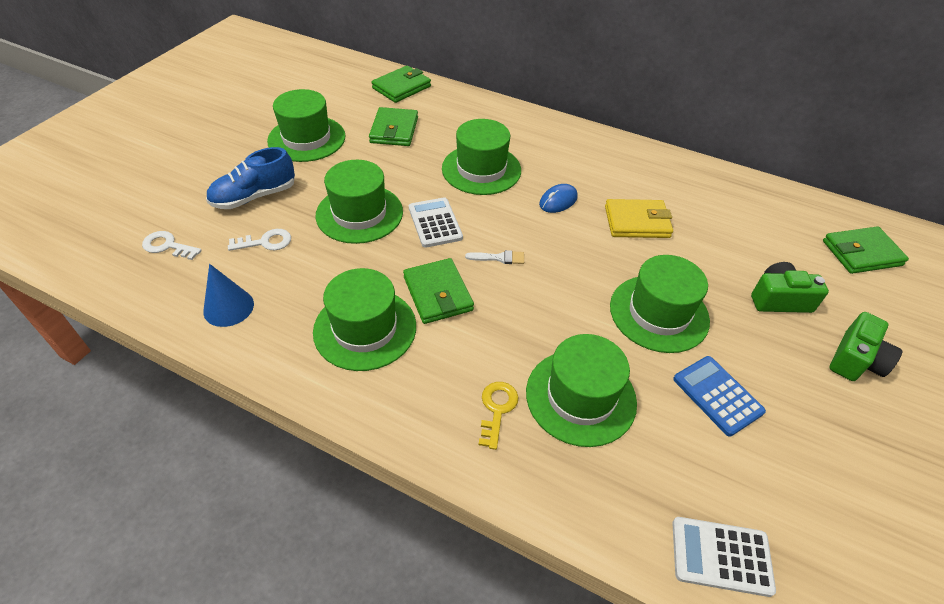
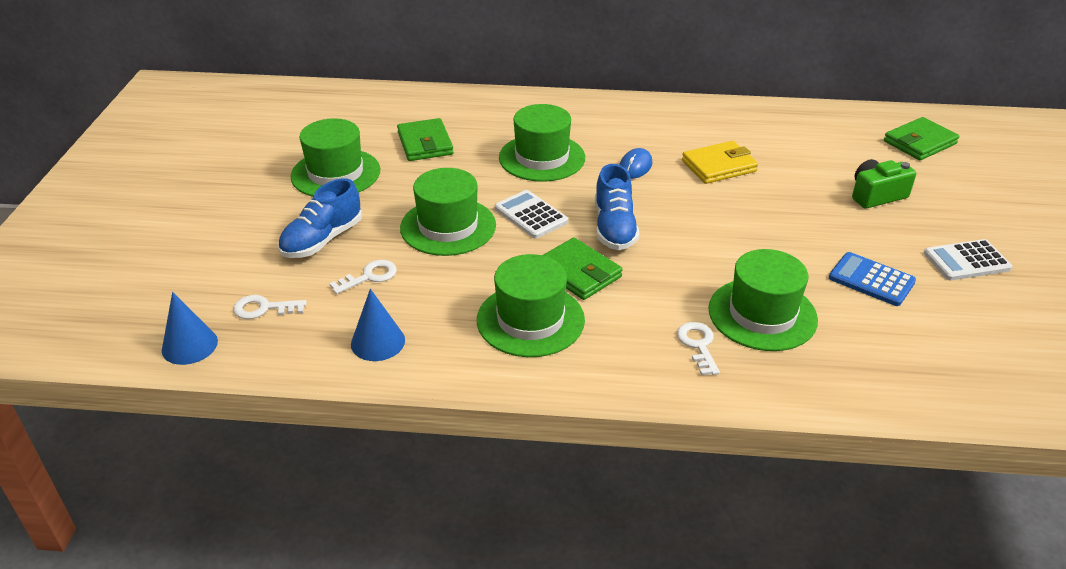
camera: 20 degrees left, 10 degrees down
green wallet [372,66,431,103] -> none
white brush [465,250,524,264] -> blue shoe [595,164,639,250]
yellow key [479,382,519,450] -> white key [677,322,720,376]
green hat [610,255,710,353] -> none
white calculator [672,517,776,597] -> white calculator moved to [924,239,1013,280]
green camera [829,312,902,381] -> none
none -> blue cone [162,292,218,365]

